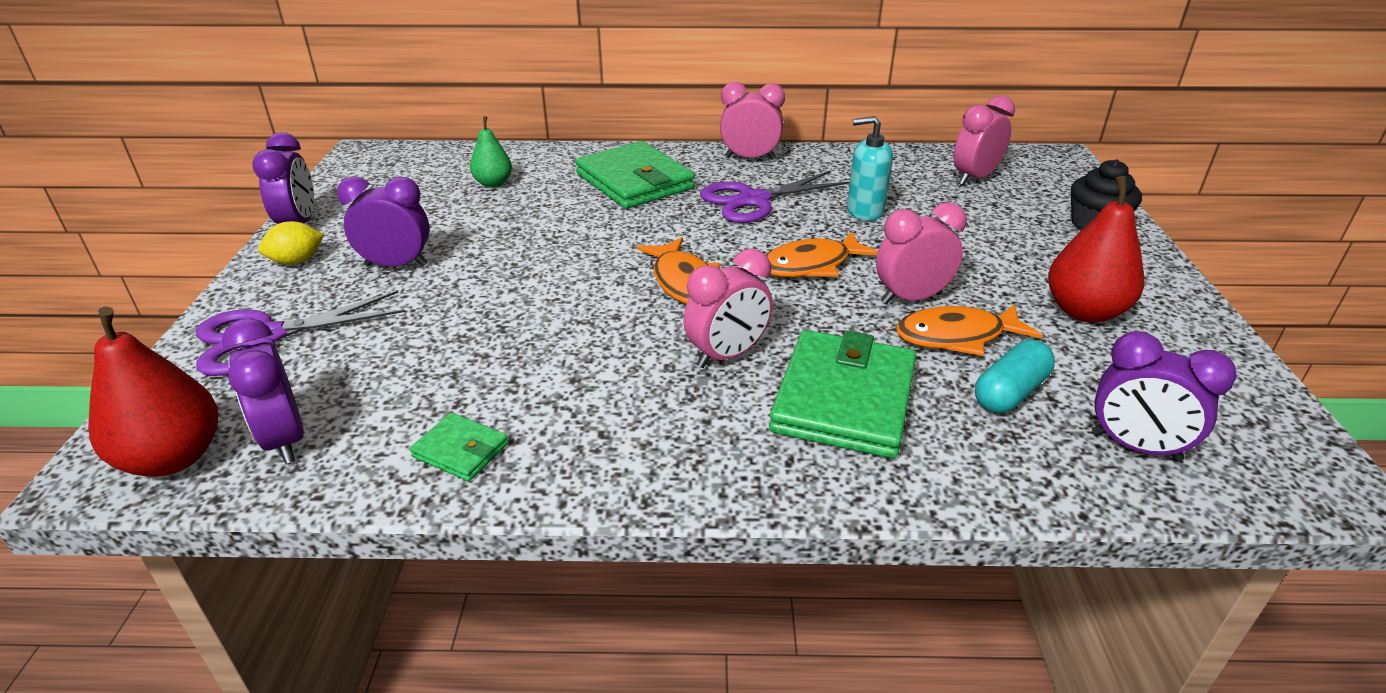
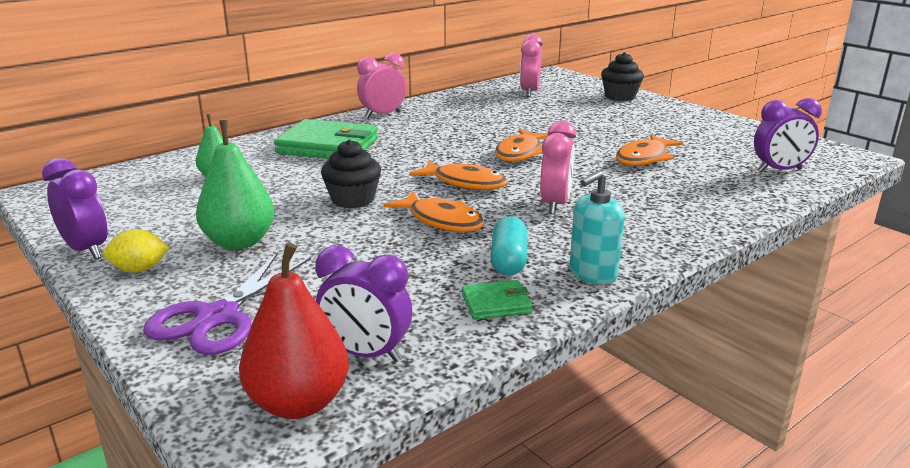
camera: 40 degrees left, 10 degrees down
yellow lemon [259,221,324,265] -> yellow lemon turned 60 degrees clockwise [103,229,170,273]
purple clock [337,176,430,267] -> green pear [196,120,274,250]
purple scissors [700,171,850,223] -> none
green wallet [769,330,917,458] -> none
turquoise soap dispenser [847,116,893,221] -> turquoise soap dispenser moved to [569,170,625,284]
pink clock [876,203,967,304] -> none
turquoise capsule [975,340,1055,413] -> turquoise capsule moved to [490,216,528,276]
red pear [1048,176,1144,323] -> none
none -> black cupcake [321,140,381,209]
none -> orange fish [384,191,484,232]

